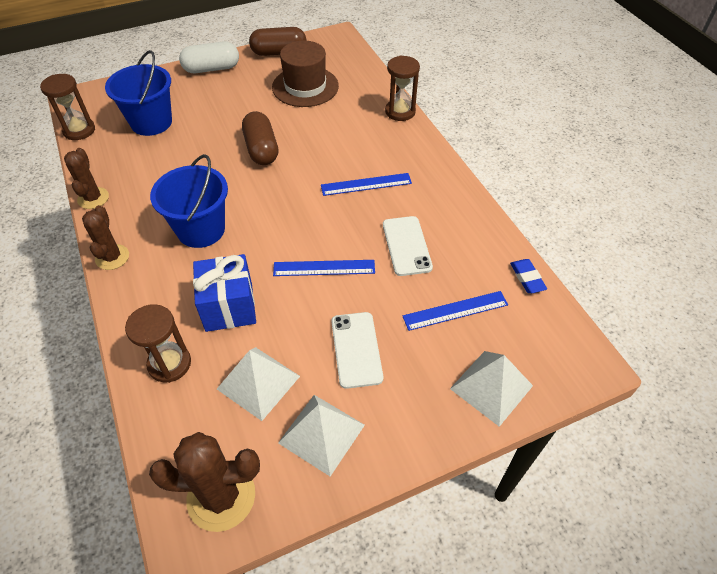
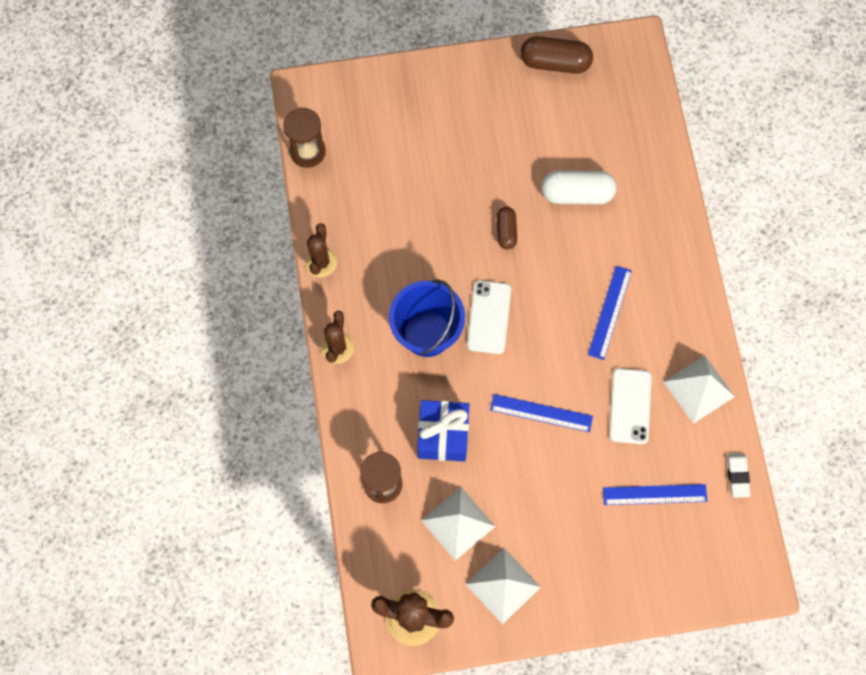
camera: 15 degrees right, 20 degrees up
blue bucket [105,50,172,136] -> none
white capsule [179,41,239,73] -> white capsule moved to [541,171,617,204]
brown capsule [242,111,278,165] -> brown capsule [497,207,517,249], size x0.59
brown hat [272,41,339,107] -> none
blue ruler [321,173,412,196] -> blue ruler turned 75 degrees counterclockwise [588,266,632,360]
white phone [331,312,383,389] -> white phone moved to [467,280,511,354]
brown hourglass [385,56,420,121] -> none
white pyramid [450,351,533,427] -> white pyramid moved to [663,355,735,424]
blue eraser [510,259,547,293] -> white eraser [727,453,750,498]

